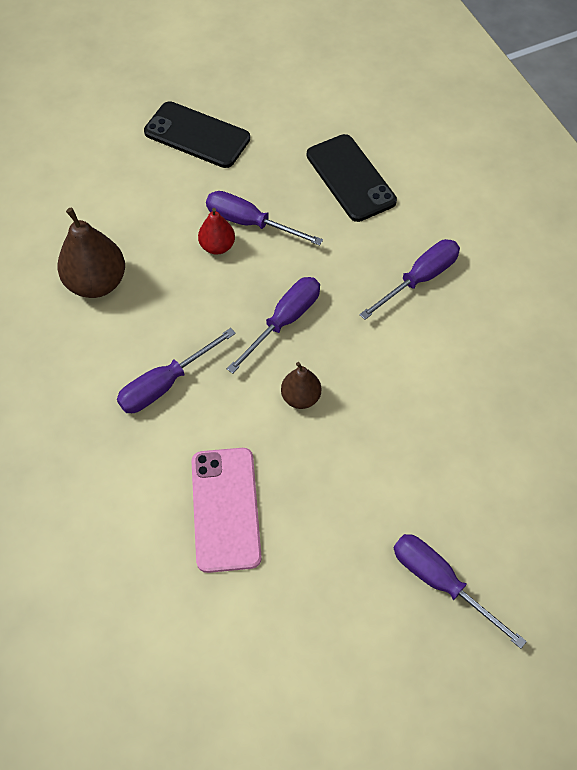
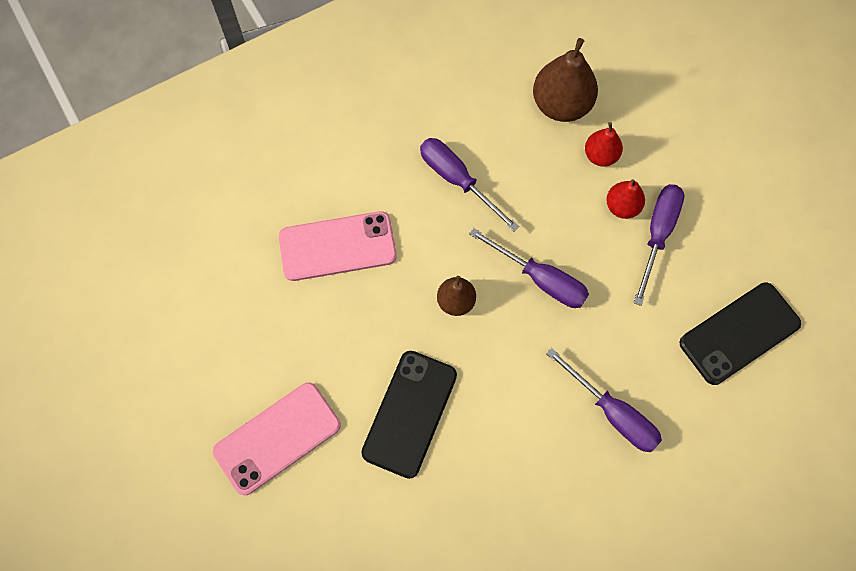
camera: 85 degrees right, 10 degrees up
black phone [144,101,250,168] -> black phone moved to [361,351,457,479]
purple screwdriver [394,534,527,649] -> pink phone [213,382,341,495]
none -> red pear [585,122,623,167]

